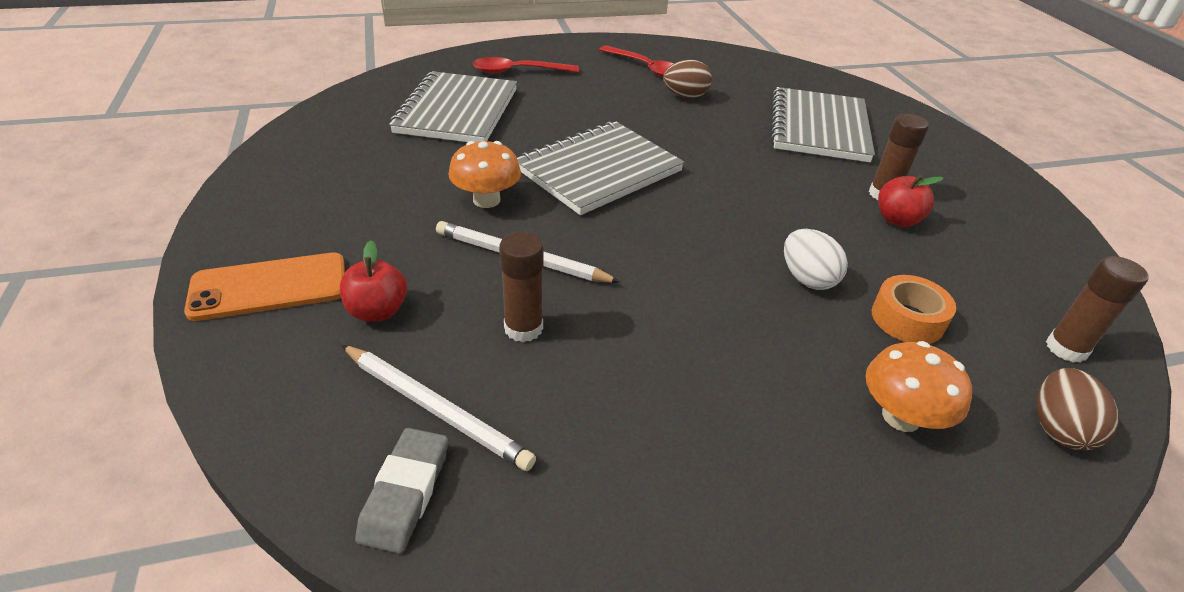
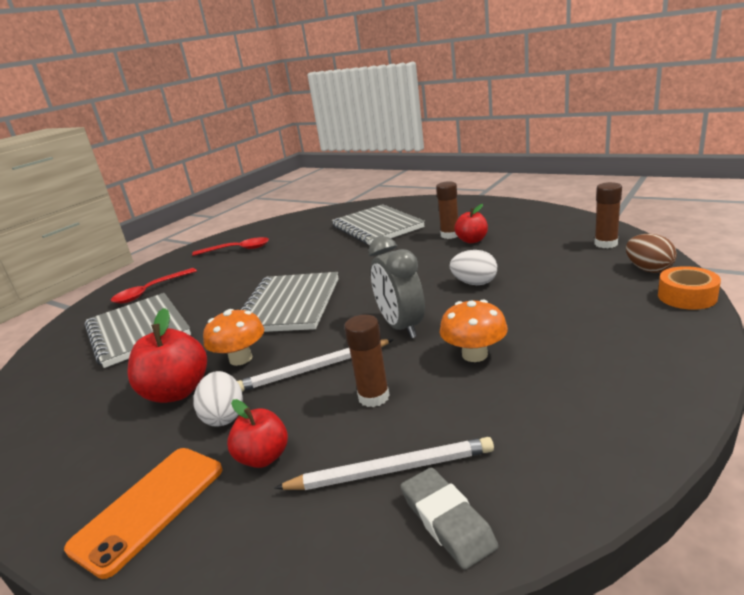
camera: 35 degrees left, 15 degrees down
brown egg [663,60,712,98] -> none
orange mushroom [866,341,972,432] -> orange mushroom moved to [440,300,508,362]
orange tape [872,275,956,344] -> orange tape moved to [658,266,721,310]
none -> red apple [127,308,207,403]
none -> white egg [194,371,243,427]
none -> grey clock [368,236,425,338]

